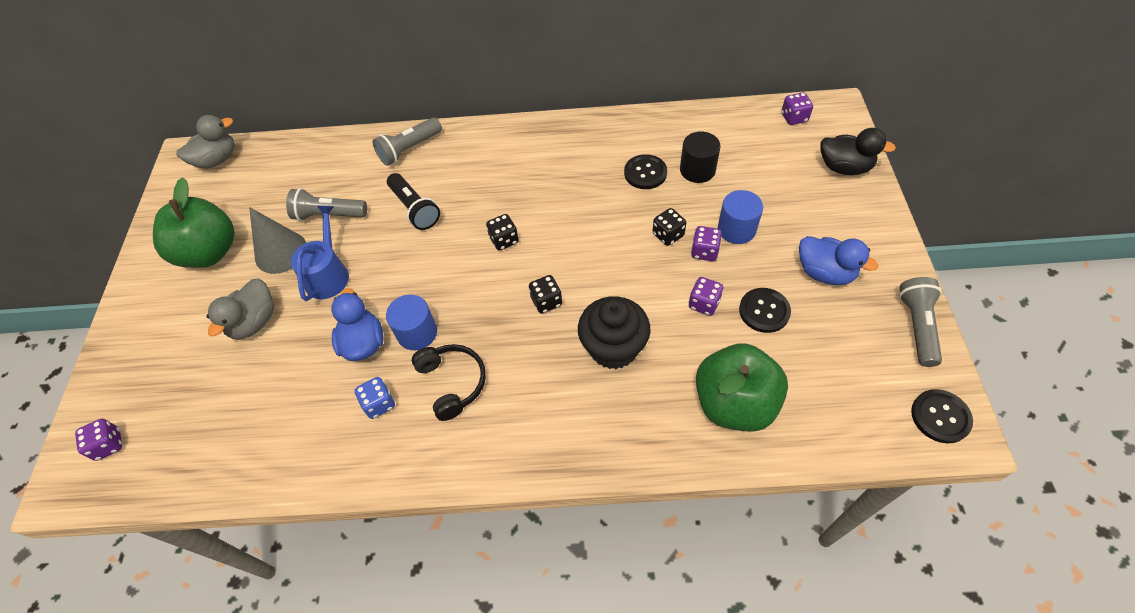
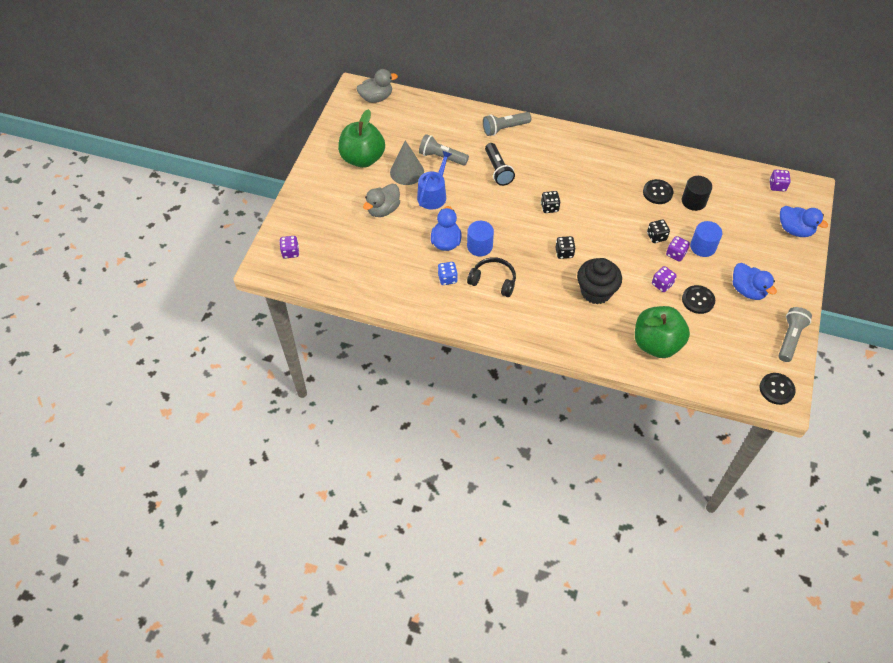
camera: 15 degrees right, 0 degrees up
black headphones [412,344,486,421] -> black headphones turned 60 degrees counterclockwise [467,257,516,297]
black duck [820,128,896,175] -> blue duck [780,206,828,237]

